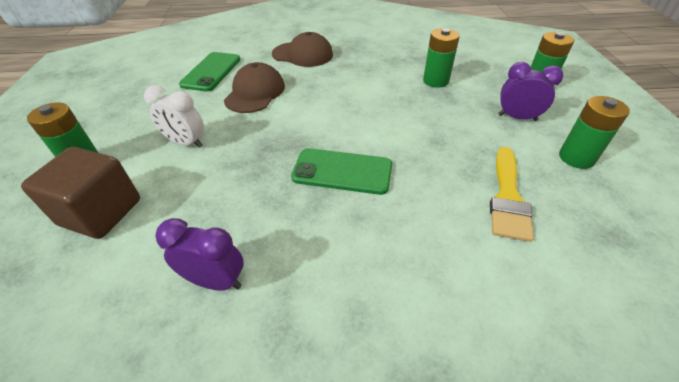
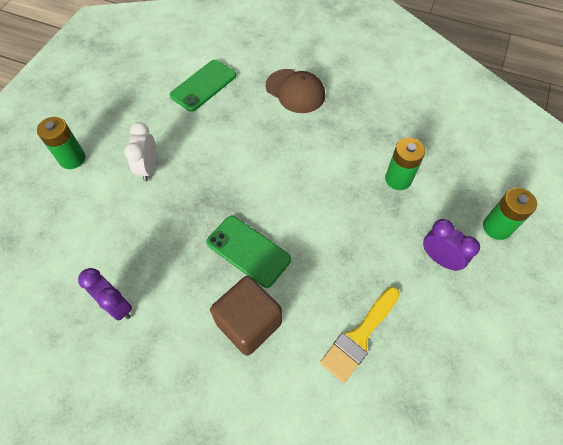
camera: 25 degrees right, 15 degrees up
brown cube [21,147,140,239] -> brown cube moved to [210,276,282,356]
white clock [144,86,204,148] -> white clock turned 45 degrees clockwise [124,122,157,182]
brown cap [224,62,285,113] -> none
green battery [559,96,630,169] -> none

